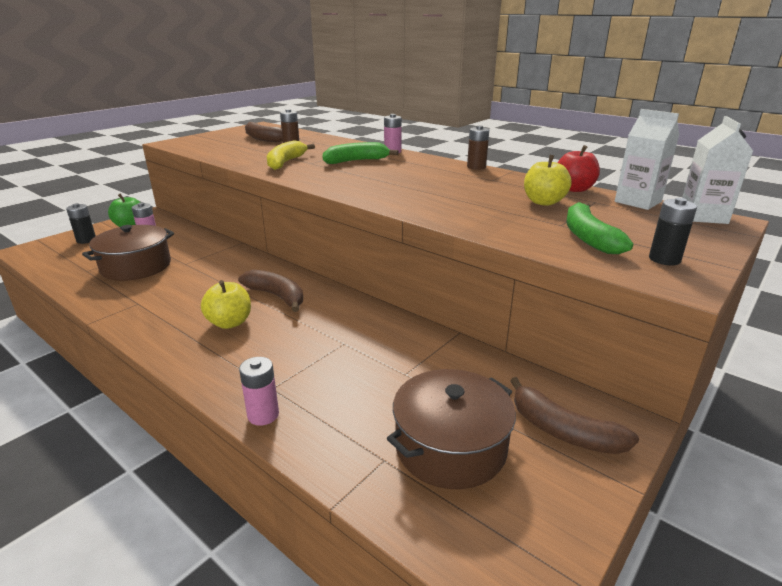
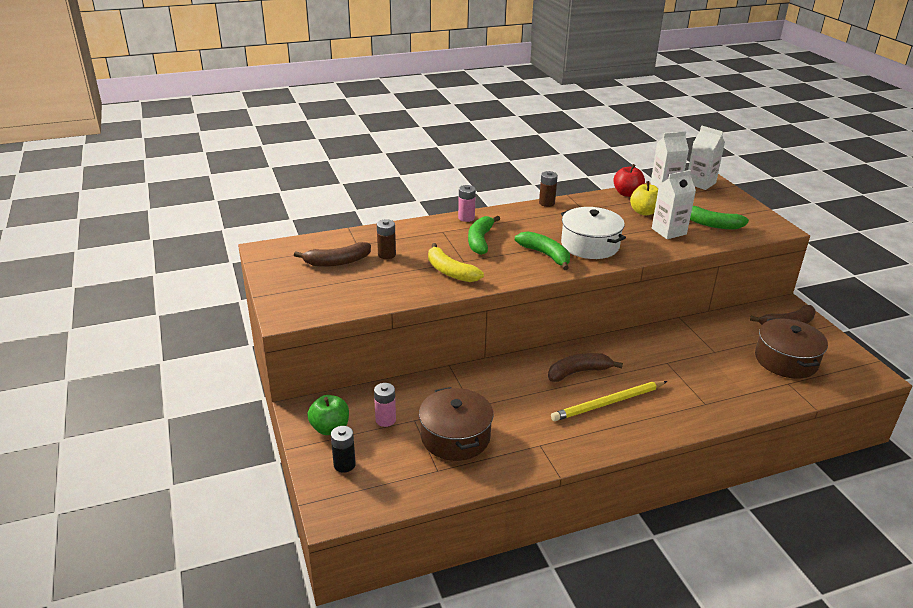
camera: 60 degrees left, 5 degrees up
yellow apple [201,280,251,329] -> yellow pencil [551,381,667,421]
pink battery [239,357,279,426] -> none
black battery [649,198,697,265] -> none
none -> green banana [515,231,570,270]
none -> white pot [561,207,626,259]
none -> white carton [652,170,696,239]

